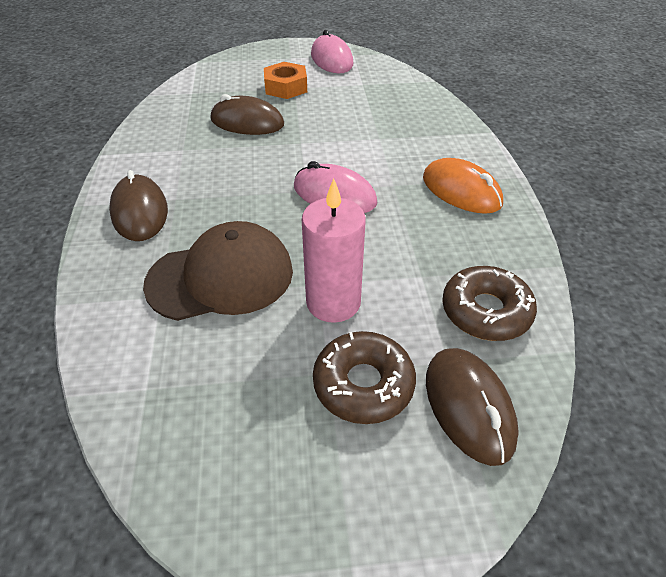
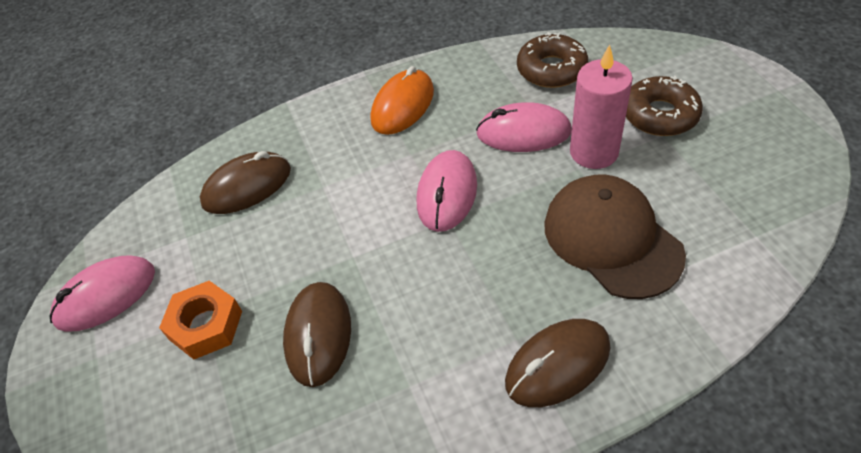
camera: 100 degrees left, 5 degrees up
brown mouse [426,348,519,466] -> brown mouse moved to [200,151,291,214]
none -> pink mouse [476,102,572,152]

